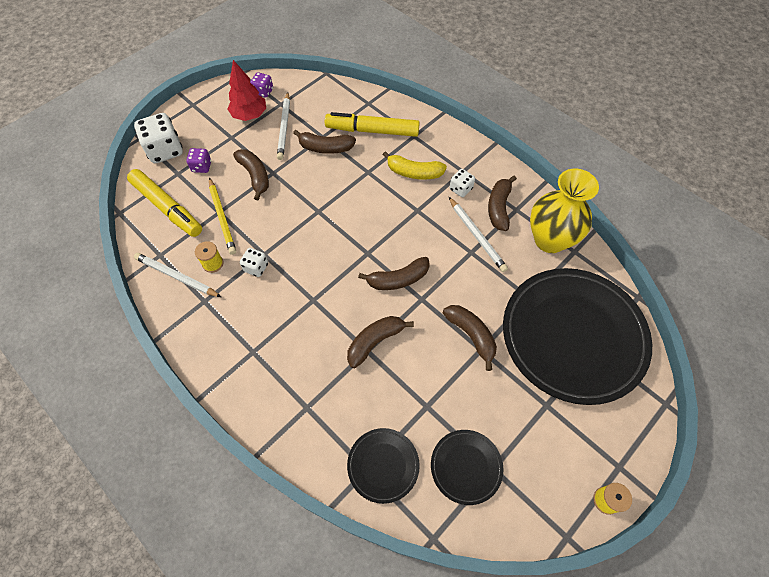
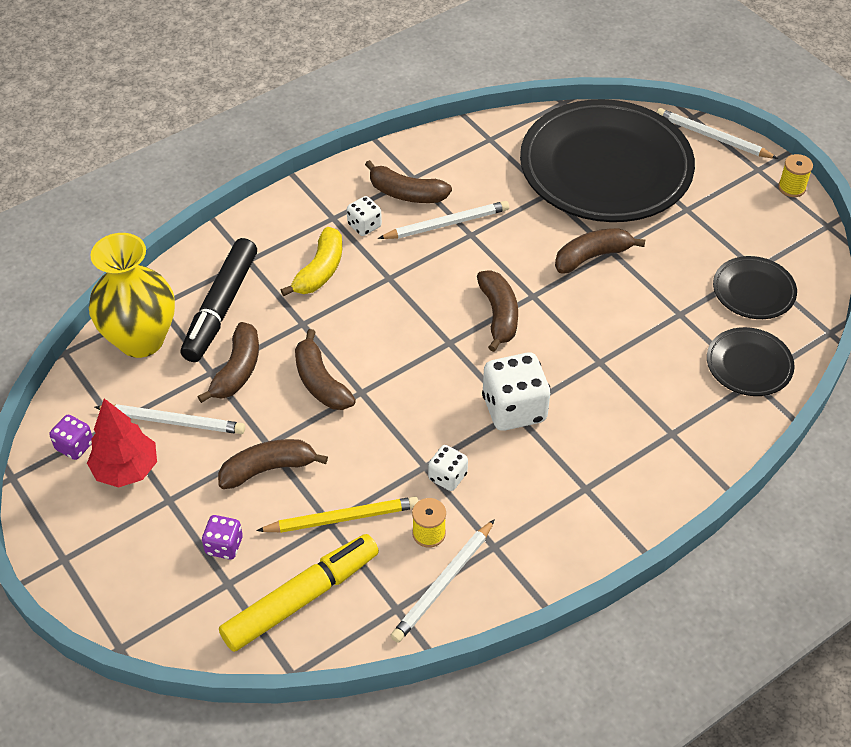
camera: 80 degrees left, 10 degrees down
white dice [134,113,183,163] -> white dice moved to [482,353,551,431]
yellow marker [325,112,420,137] -> black marker [180,238,257,362]
brown banana [347,316,414,368] -> brown banana moved to [295,329,356,410]
yellow vase [530,169,599,253] -> yellow vase moved to [89,233,175,358]
none -> white pencil [656,108,778,159]

